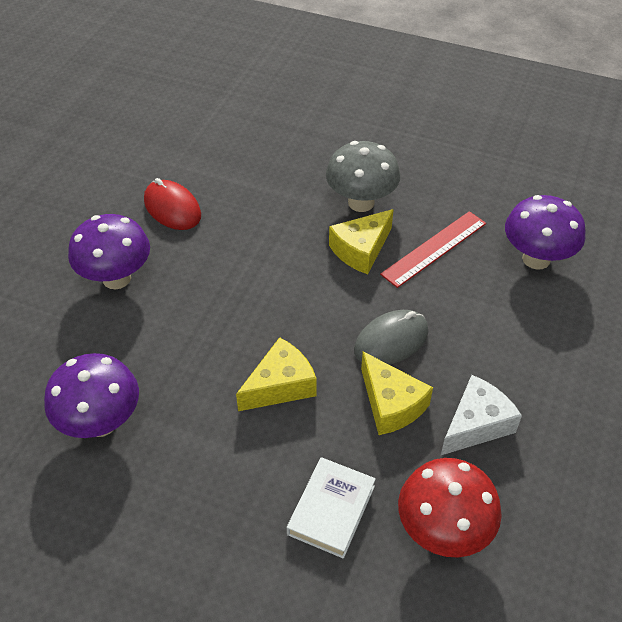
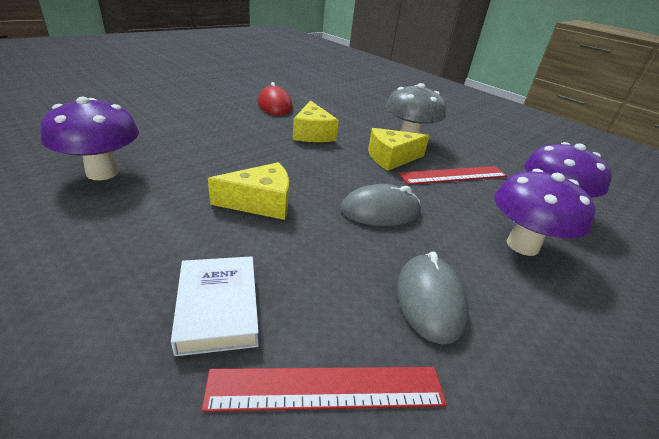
camera: 20 degrees right, 15 degrees down
purple mushroom [68,214,150,289] -> purple mushroom moved to [494,169,595,256]
white book [287,457,376,559] -> white book turned 60 degrees counterclockwise [171,256,259,356]
yellow cheese [361,352,433,435] -> yellow cheese moved to [292,100,339,142]
red mushroom [398,458,502,558] -> red ruler [201,367,447,412]
white cheese [441,375,522,455] -> grey mouse [397,252,468,344]

